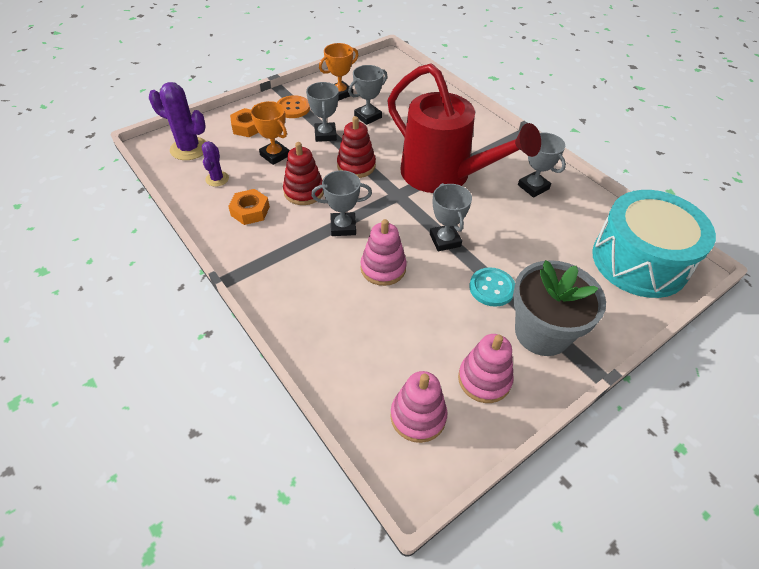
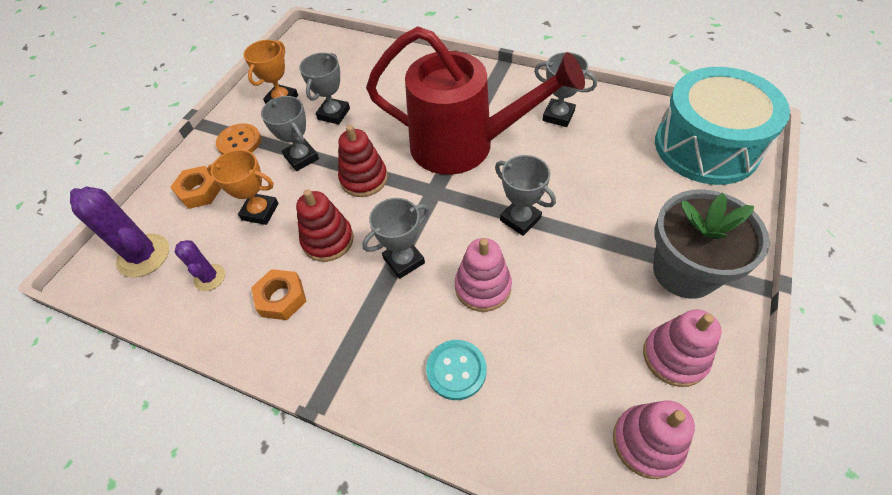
camera: 25 degrees left, 5 degrees up
purple cactus [149,82,207,160] -> purple cactus turned 45 degrees clockwise [70,186,169,277]
turquoise button [469,267,515,307] -> turquoise button moved to [426,340,487,400]

